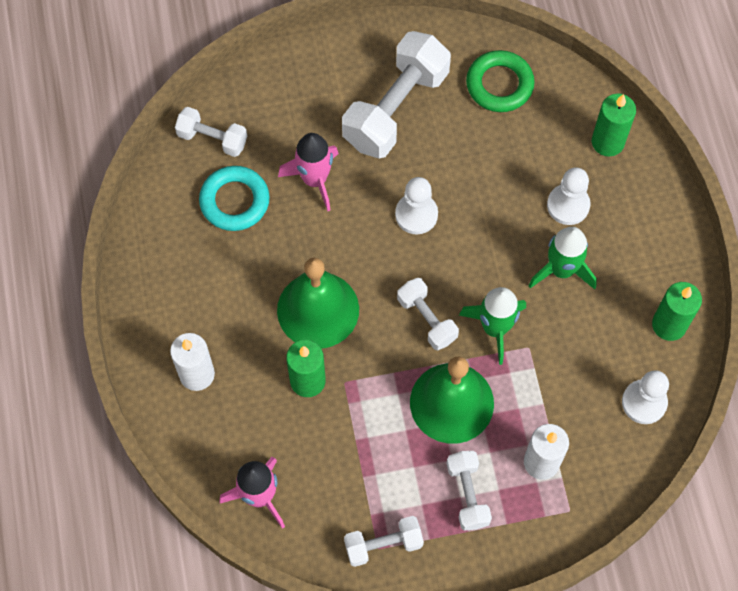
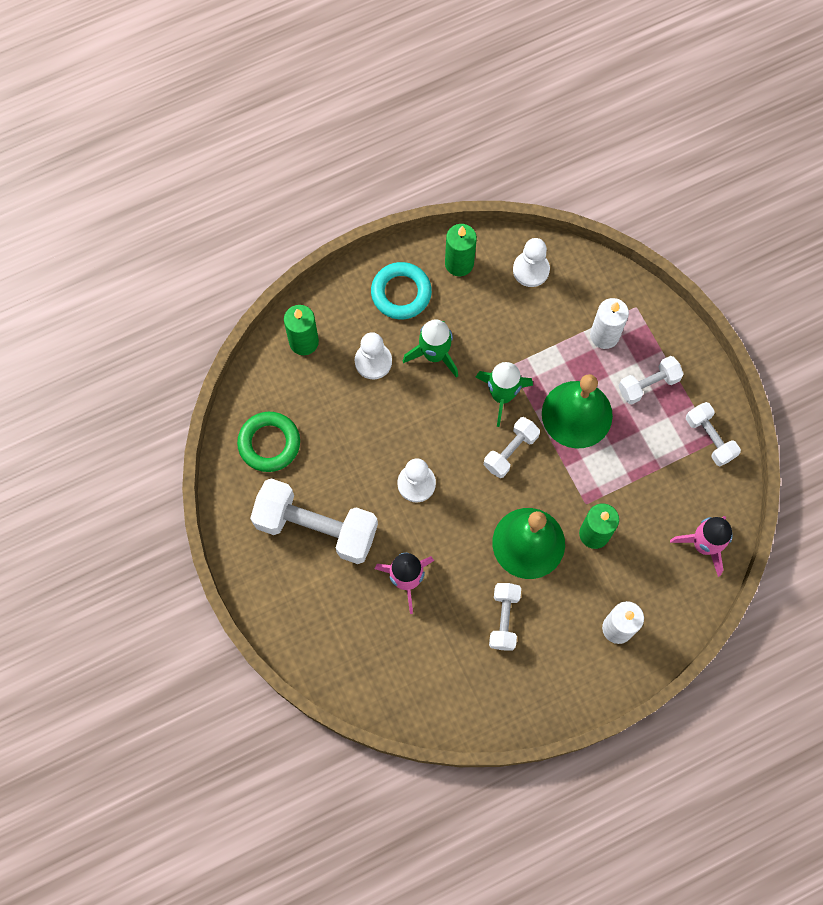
camera: 105 degrees left, 5 degrees up
white dumbbell [175,107,247,157] -> white dumbbell moved to [489,583,521,651]
turquoise ring [199,166,270,231] -> turquoise ring moved to [371,262,432,319]

